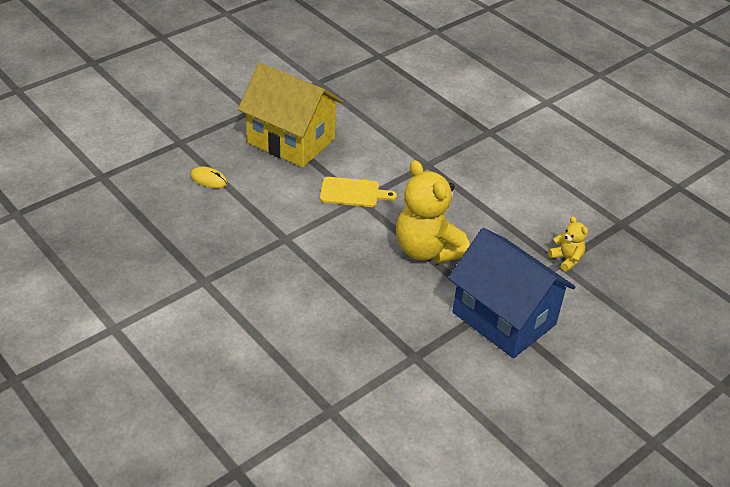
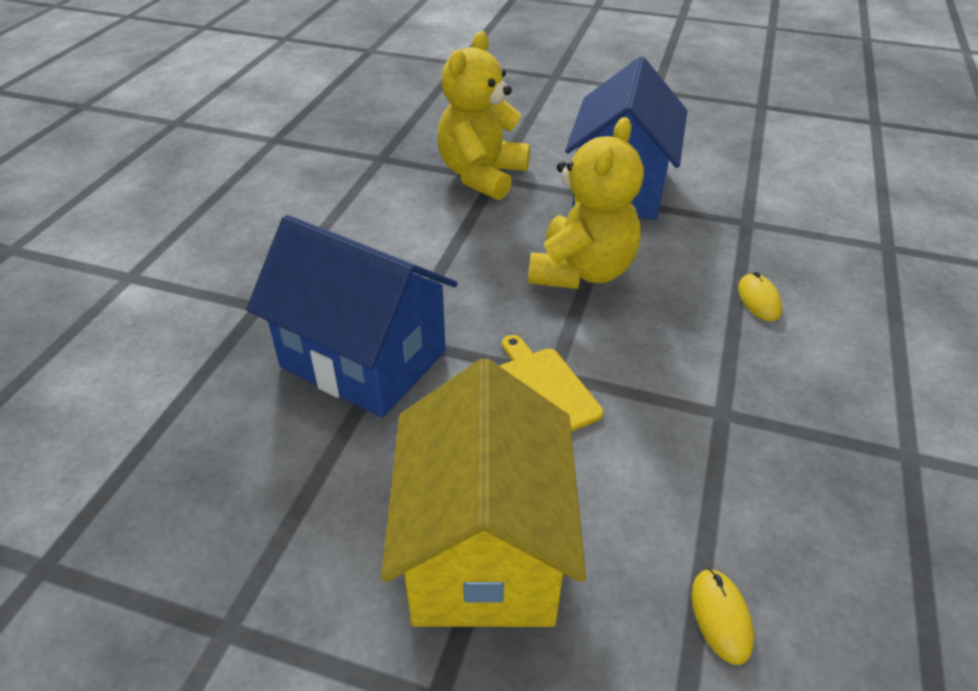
camera: 120 degrees left, 0 degrees up
yellow teddy bear [548,216,588,272] -> yellow teddy bear [437,31,530,200], size x2.16
none -> blue house [246,215,458,417]
none -> yellow mouse [738,271,782,321]

